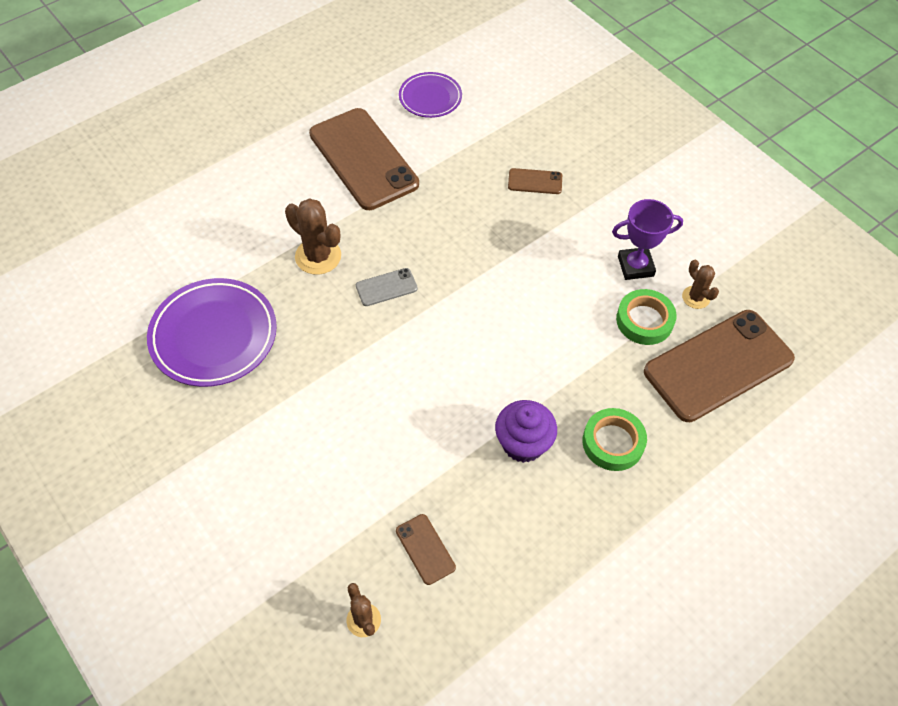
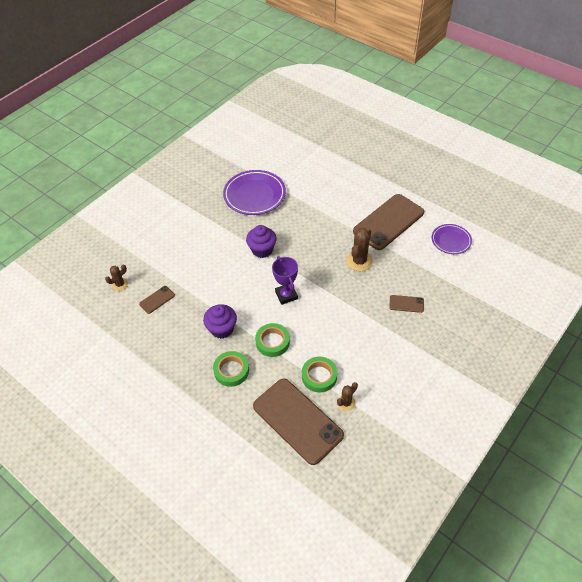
camera: 80 degrees right, 5 degrees down
brown cactus [285,198,341,275] -> brown cactus moved to [346,228,373,271]
grey phone [356,268,418,306] -> none
brown phone [508,168,562,194] -> brown phone turned 75 degrees counterclockwise [389,295,424,313]
purple trophy [612,199,683,280] -> purple trophy moved to [272,256,298,305]
none -> purple cupcake [246,225,277,258]
none -> green tape [255,323,290,357]

